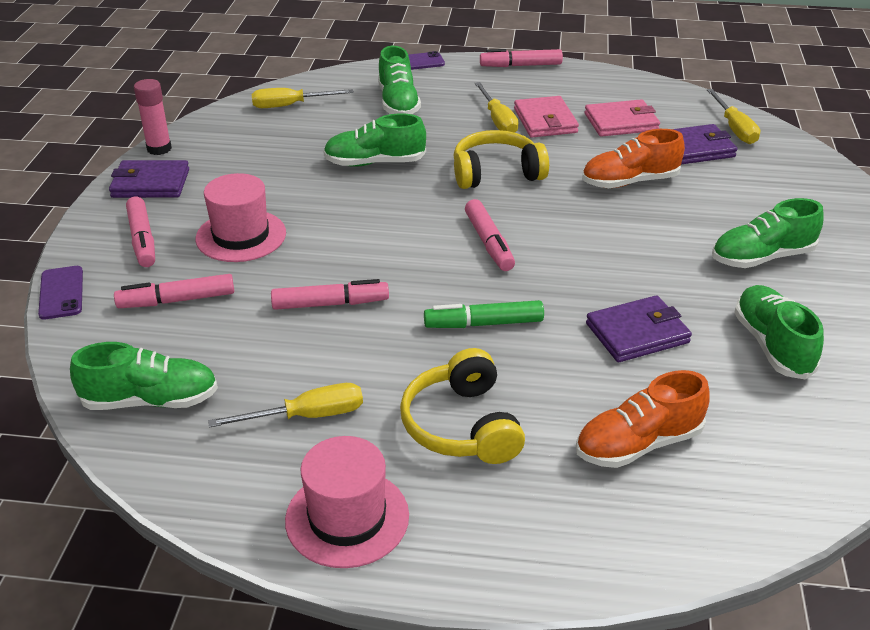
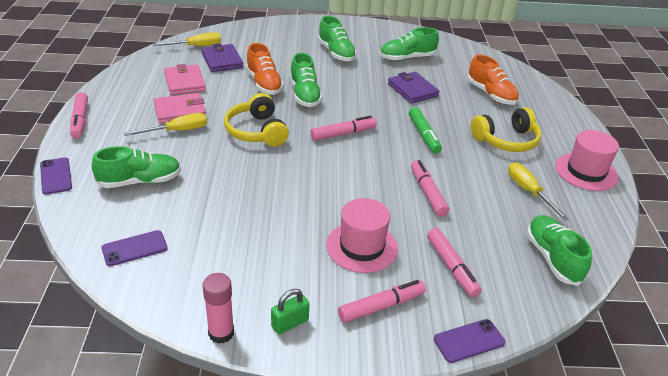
camera: 100 degrees left, 0 degrees up
purple wallet [109,160,189,198] -> green padlock [271,289,309,334]
yellow screwdriver [252,88,354,108] -> purple phone [102,230,168,266]
green shoe [323,113,426,167] -> green shoe moved to [290,53,323,107]

